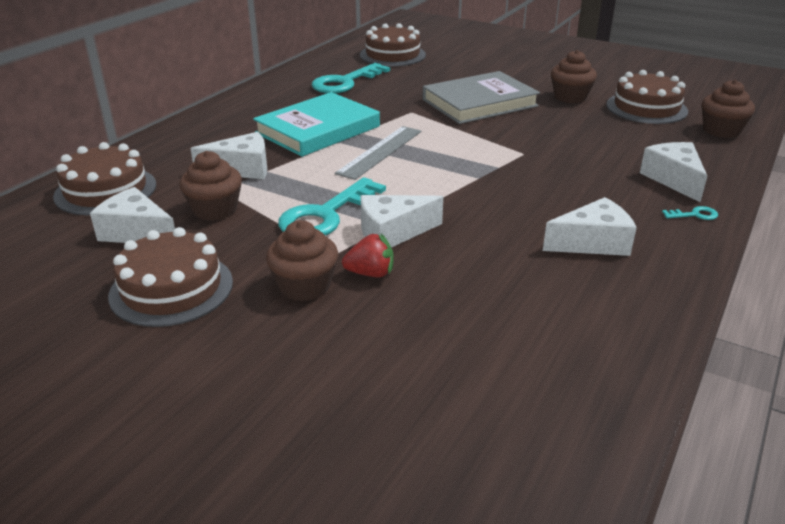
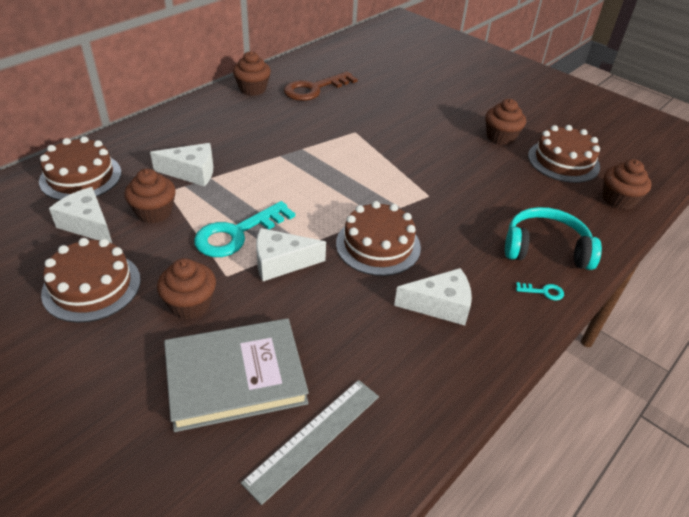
camera: 10 degrees right, 10 degrees up
turquoise book [253,92,380,157] -> none
turquoise key [312,63,390,93] -> brown key [284,71,358,101]
grey ruler [335,126,421,180] -> grey ruler moved to [241,380,379,505]
red strawberry [342,234,393,277] -> none
brown cake [360,23,426,66] -> brown cake moved to [336,201,421,276]
grey book [423,71,540,124] -> grey book moved to [164,318,309,432]
white cheese [640,142,707,202] -> turquoise headphones [505,207,602,270]
none -> brown cupcake [233,51,271,96]

